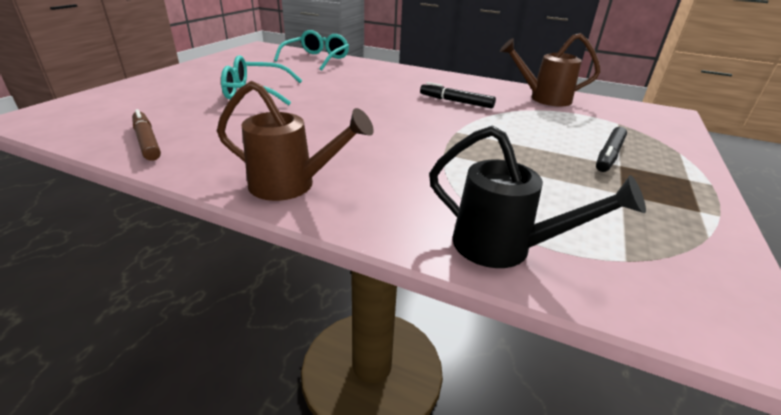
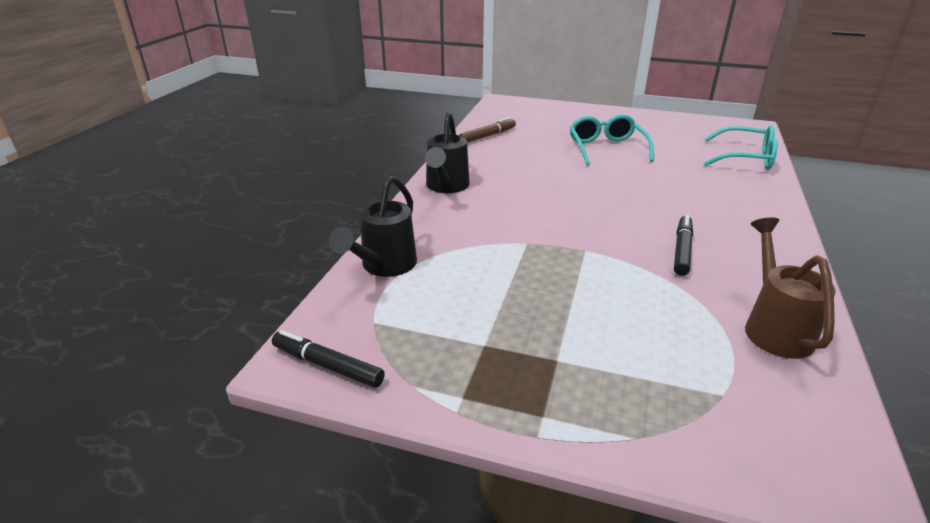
camera: 85 degrees right, 0 degrees up
brown watering can [217,81,374,201] -> black watering can [425,112,470,193]
black marker [596,127,627,172] -> black marker moved to [272,330,385,388]

